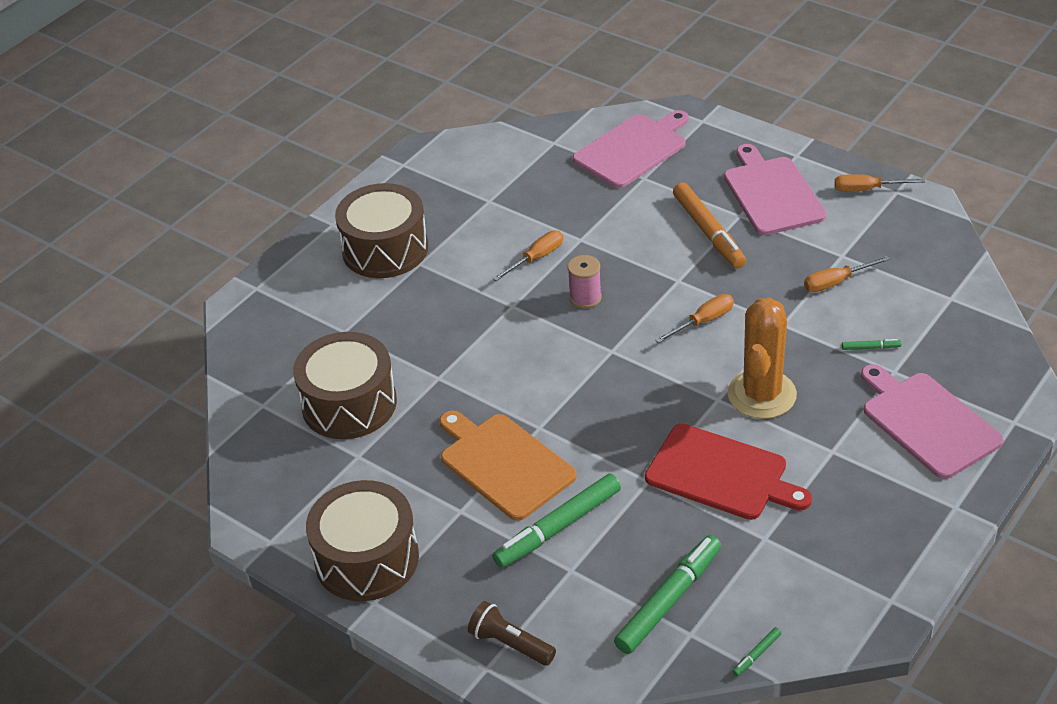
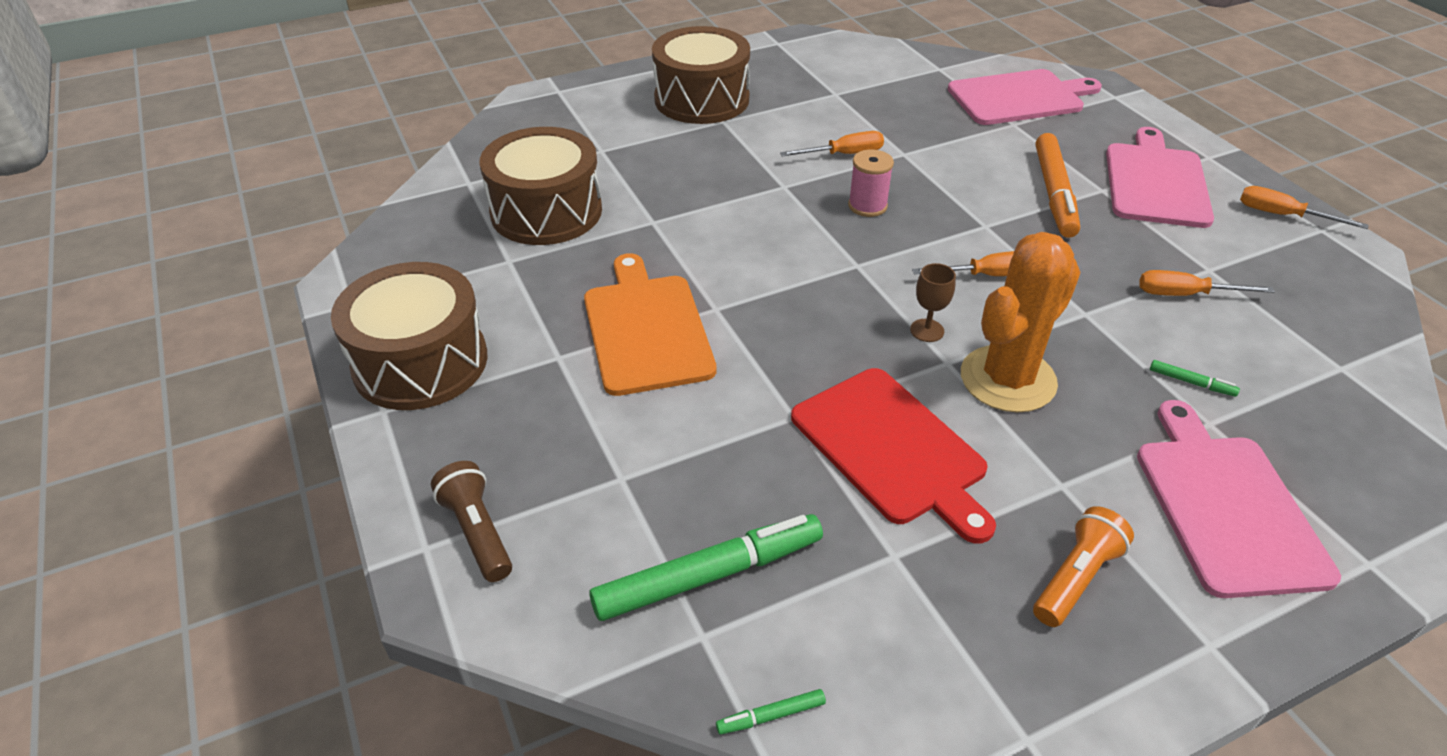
camera: 25 degrees right, 0 degrees up
green marker [492,474,621,568] -> none
none -> brown goblet [910,263,956,342]
none -> orange flashlight [1033,506,1134,627]

